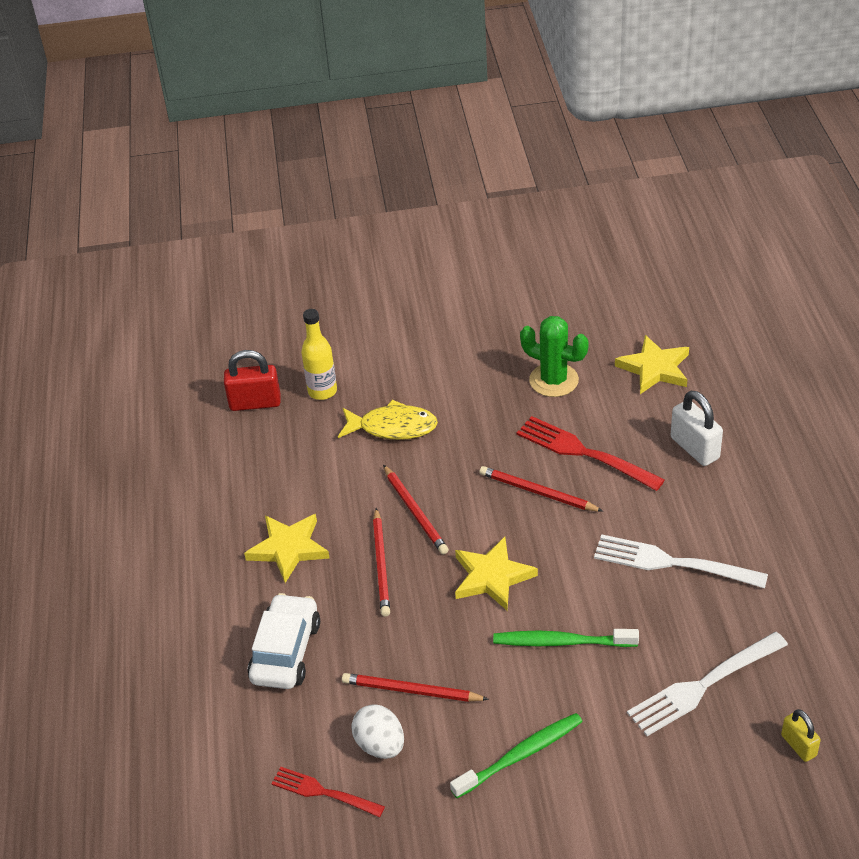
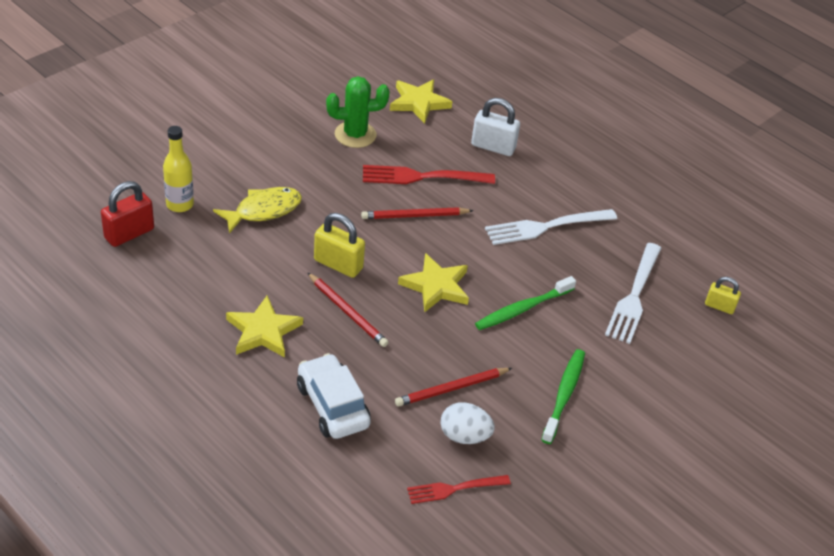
camera: 45 degrees left, 0 degrees up
red pencil [383,465,449,555] -> yellow padlock [314,213,365,278]

